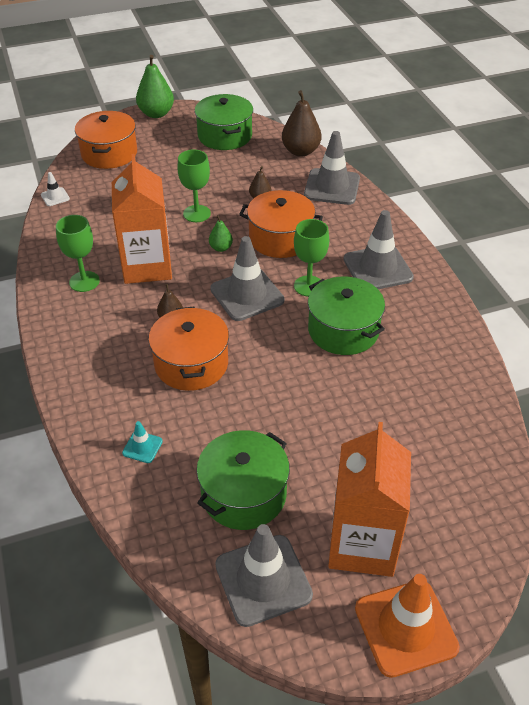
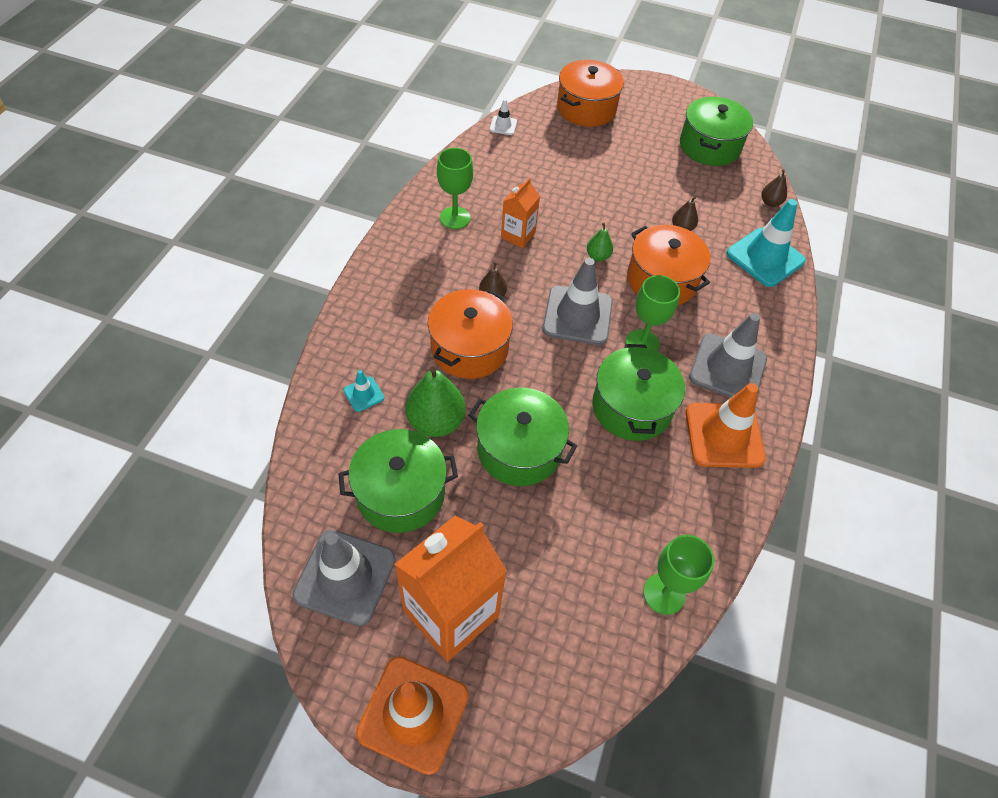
camera: 35 degrees right, 10 degrees up
orange carton [112,154,172,284] -> orange carton [501,178,540,248], size x0.52
green pear [136,55,174,118] -> green pear moved to [406,366,466,437]
green goblet [177,149,211,222] -> green goblet moved to [643,535,714,615]
brown pear [282,90,321,157] -> brown pear [762,169,787,207], size x0.53
grey traffic cone [304,131,360,205] -> turquoise traffic cone [726,199,806,287]
none -> green pot [468,388,577,486]
none -> orange traffic cone [686,383,766,468]

